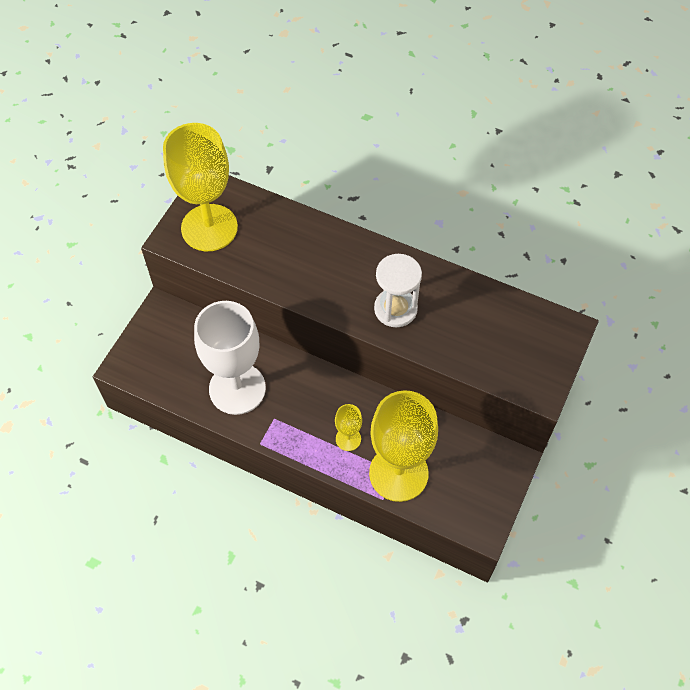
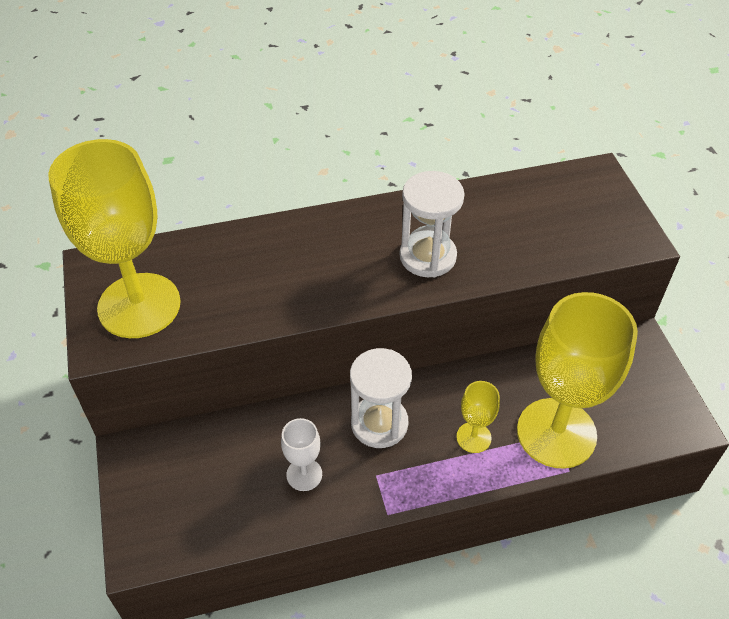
camera: 40 degrees left, 10 degrees down
white goblet [194,301,266,415] -> white goblet [281,418,322,491], size x0.44
none -> white hourglass [350,348,412,448]

